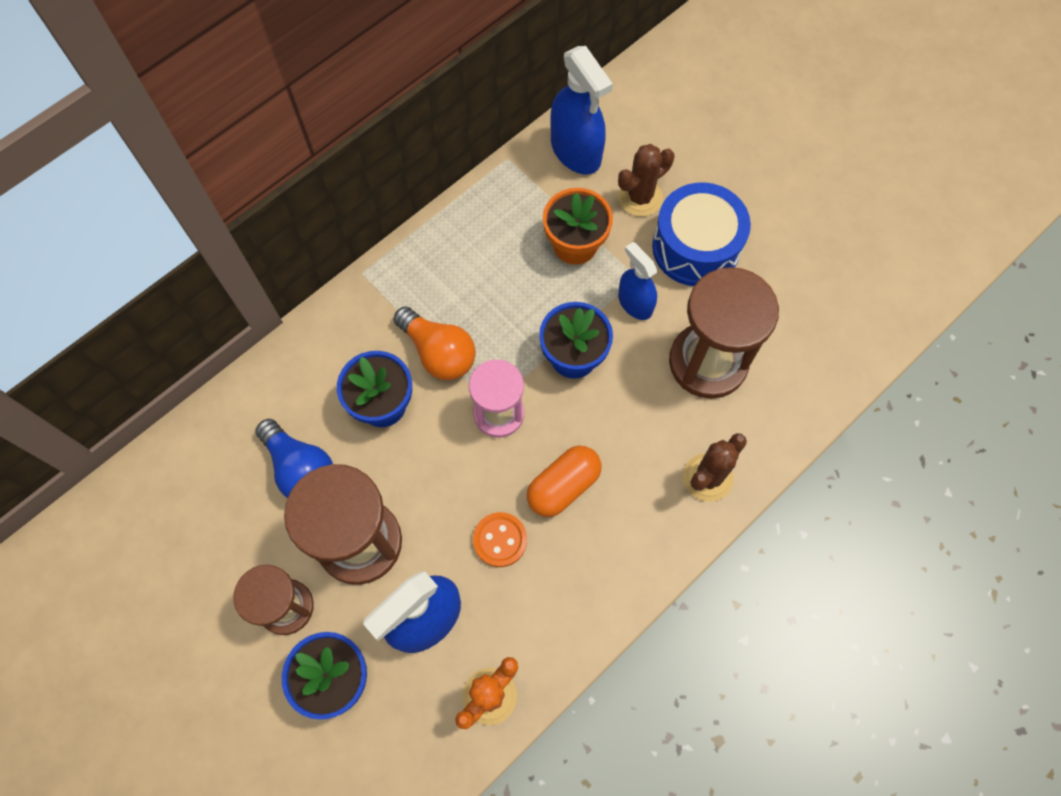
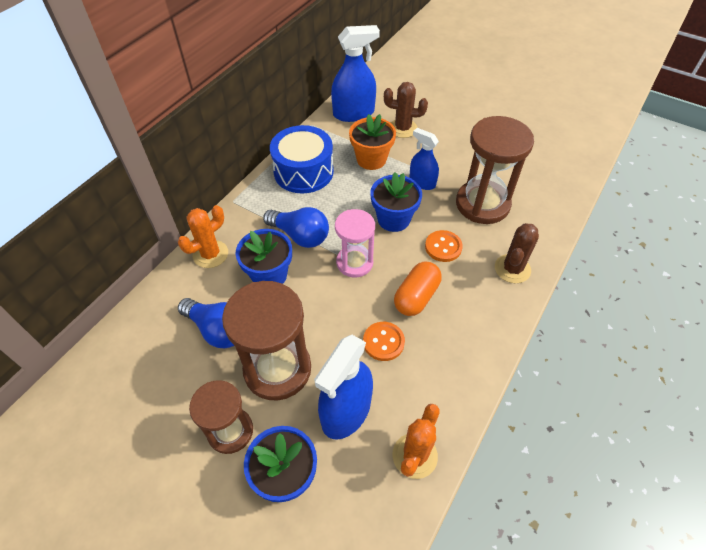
camera: 15 degrees left, 15 degrees down
orange light bulb [394,306,476,380] -> blue light bulb [263,207,329,248]
blue spray bottle [550,46,613,175] -> blue spray bottle turned 60 degrees counterclockwise [331,25,380,122]
brown cactus [618,144,674,217] -> brown cactus turned 60 degrees clockwise [384,82,428,138]
blue drum [652,182,751,286] -> blue drum moved to [270,125,334,194]
none -> orange cactus [178,205,228,268]
none -> orange button [425,230,463,262]

